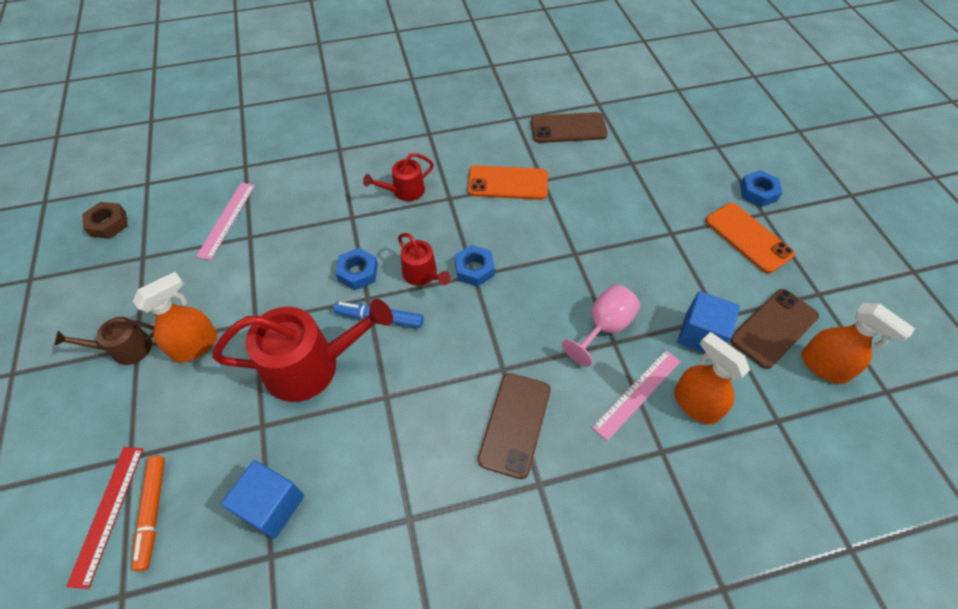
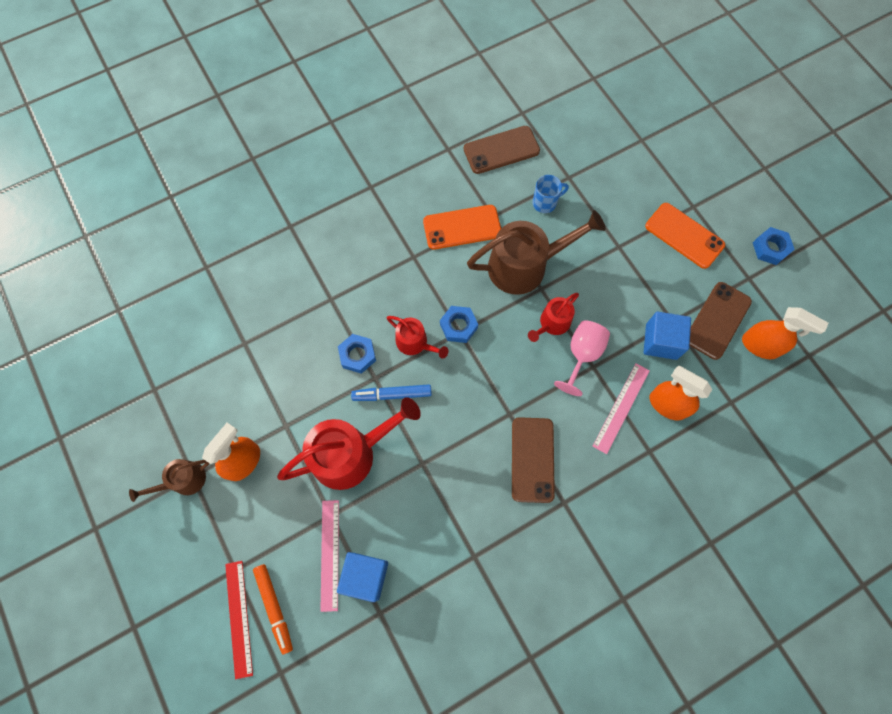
camera: 15 degrees left, 15 degrees up
brown nut [82,202,128,239] -> none
pink ruler [196,182,255,260] -> pink ruler moved to [320,500,339,612]
red watering can [363,153,434,201] -> red watering can moved to [528,293,579,342]
blue nut [740,170,782,207] -> blue nut moved to [753,227,795,265]
none -> brown watering can [467,210,605,295]
none -> blue mug [532,175,569,213]

